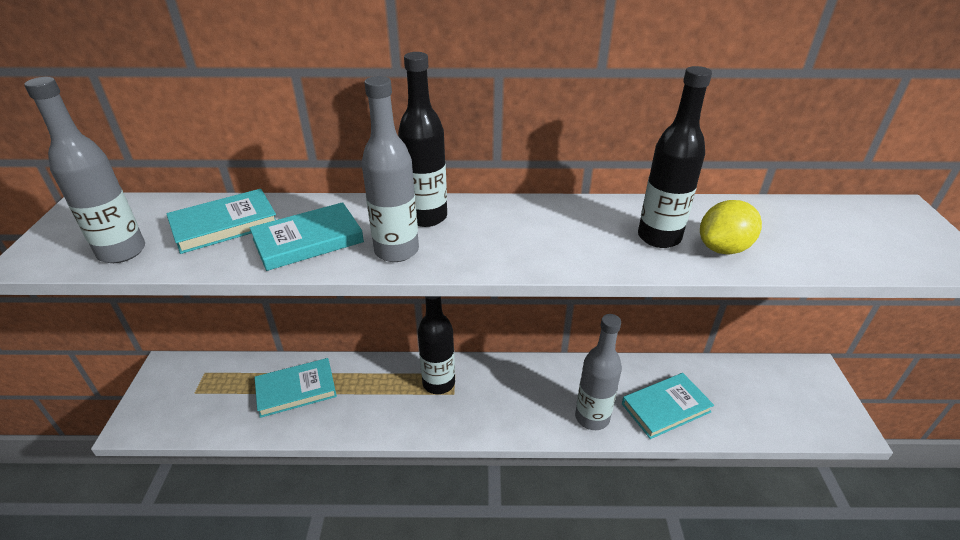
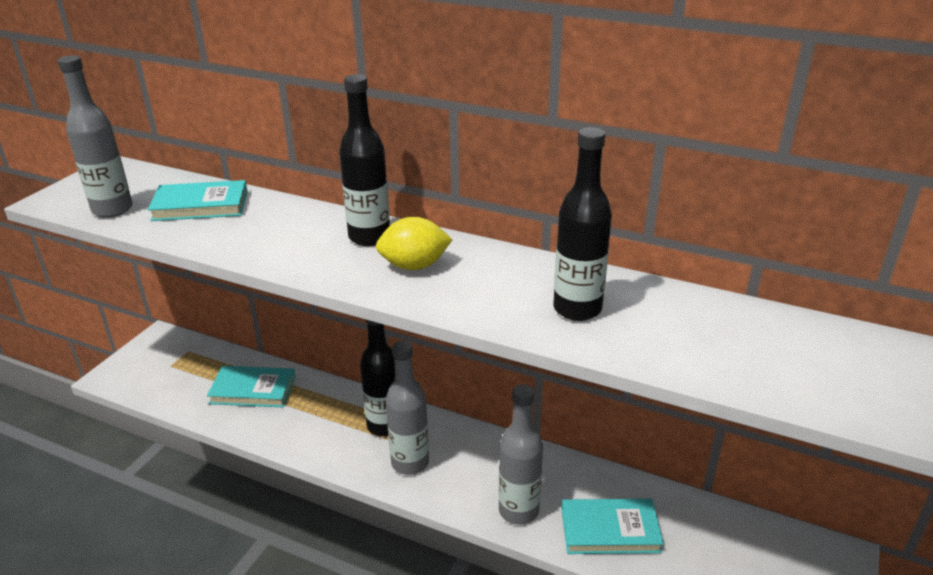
camera: 25 degrees right, 5 degrees down
turquoise book [250,202,364,271] -> none
grey bottle [362,76,419,262] -> grey bottle moved to [386,341,429,475]
yellow lemon [700,200,762,254] -> yellow lemon moved to [376,217,453,270]

